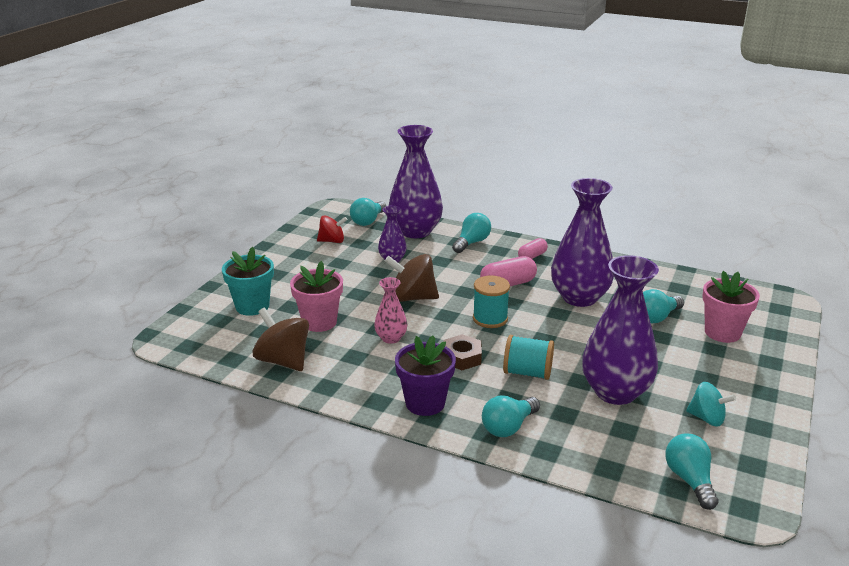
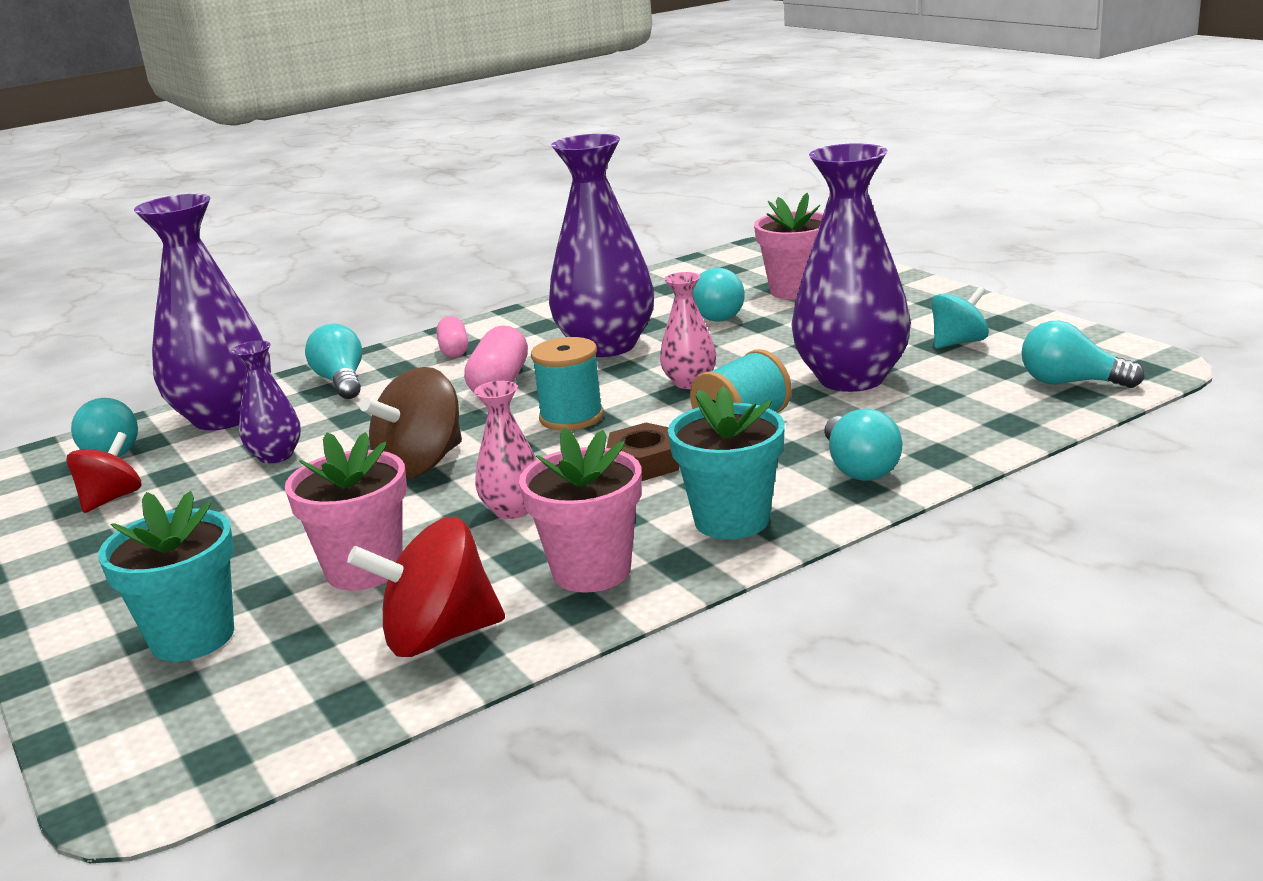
camera: 55 degrees left, 5 degrees down
brown spinning top [253,307,309,371] -> red spinning top [347,517,505,657]
purple flower pot [395,336,456,416] -> turquoise flower pot [668,387,785,539]
none -> pink flower pot [519,428,642,593]
none -> pink vase [660,272,716,389]

